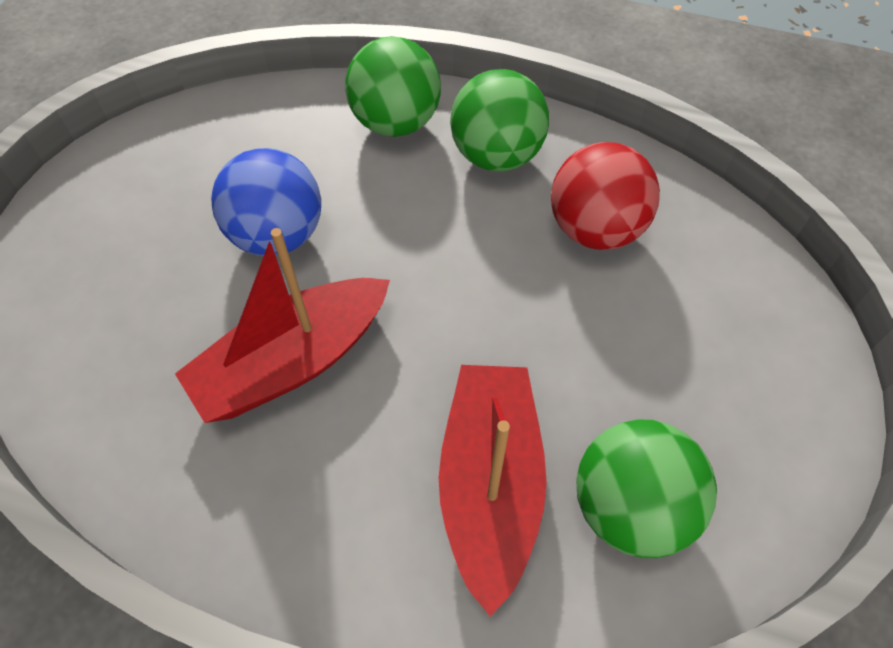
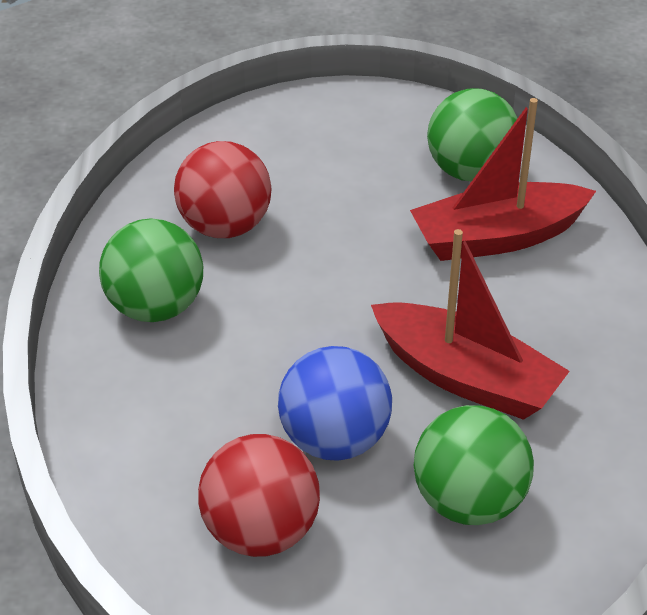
camera: 110 degrees left, 15 degrees down
green ball [345,36,441,137] -> green ball moved to [414,405,534,525]
none -> red ball [198,434,320,557]

